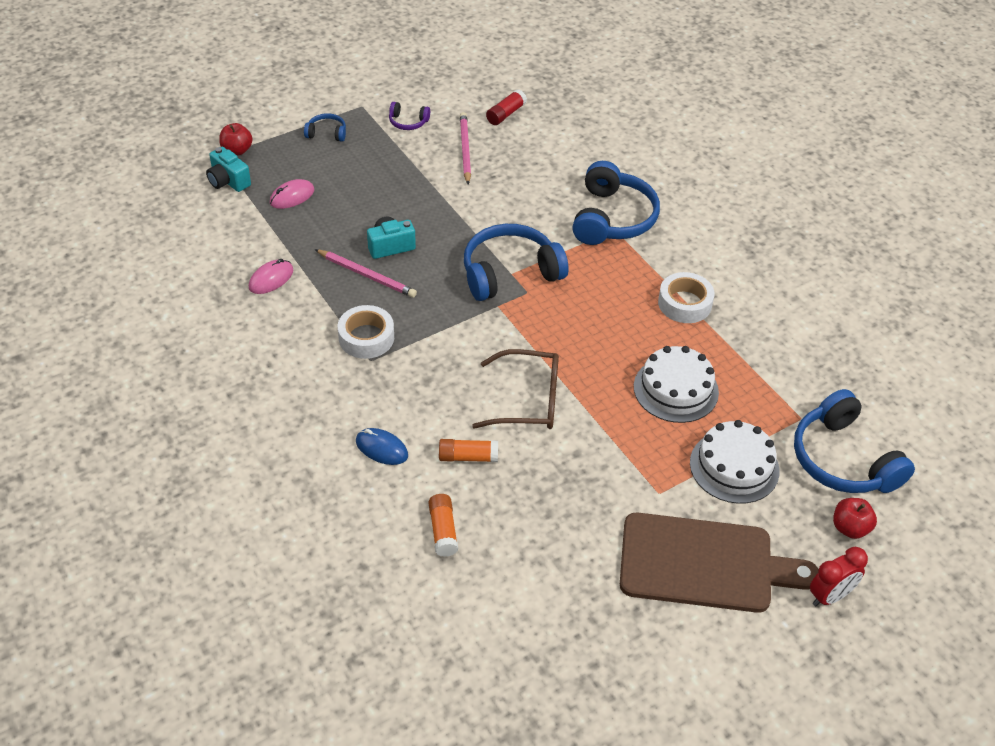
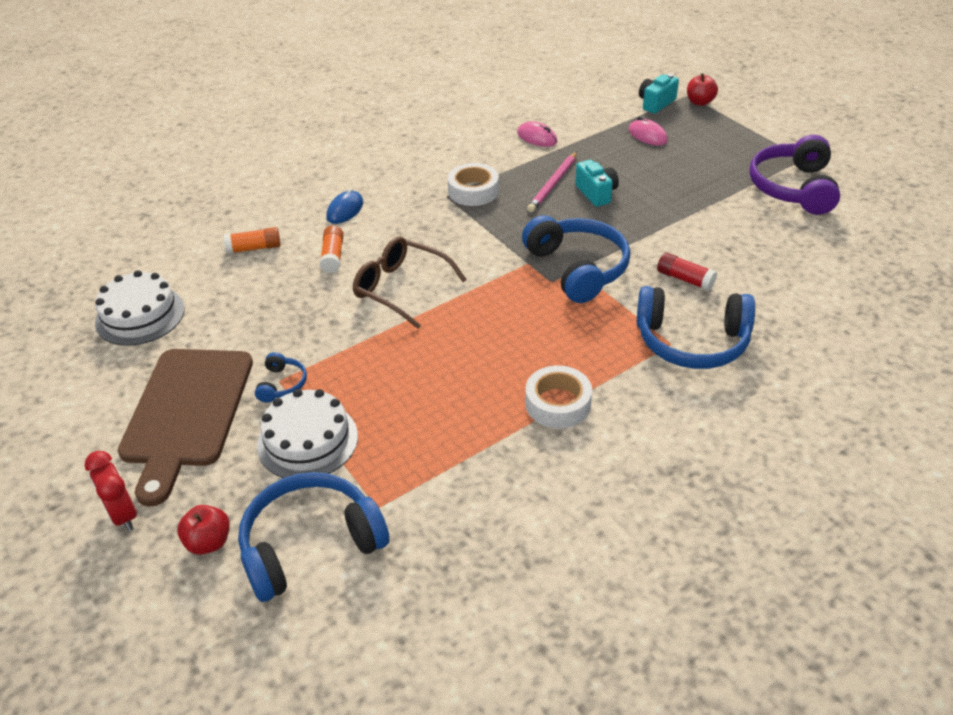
camera: 90 degrees right, 5 degrees down
blue headphones [304,113,346,142] -> blue headphones moved to [255,352,307,403]
purple headphones [389,102,430,130] -> purple headphones [749,135,840,215], size x2.18
pink pencil [460,112,471,184] -> none
brown glasses [472,349,559,429] -> brown glasses turned 120 degrees clockwise [353,237,467,329]
red glue stick [486,90,527,125] -> red glue stick moved to [657,252,717,291]
white cake [634,346,719,423] -> white cake moved to [95,270,185,346]

